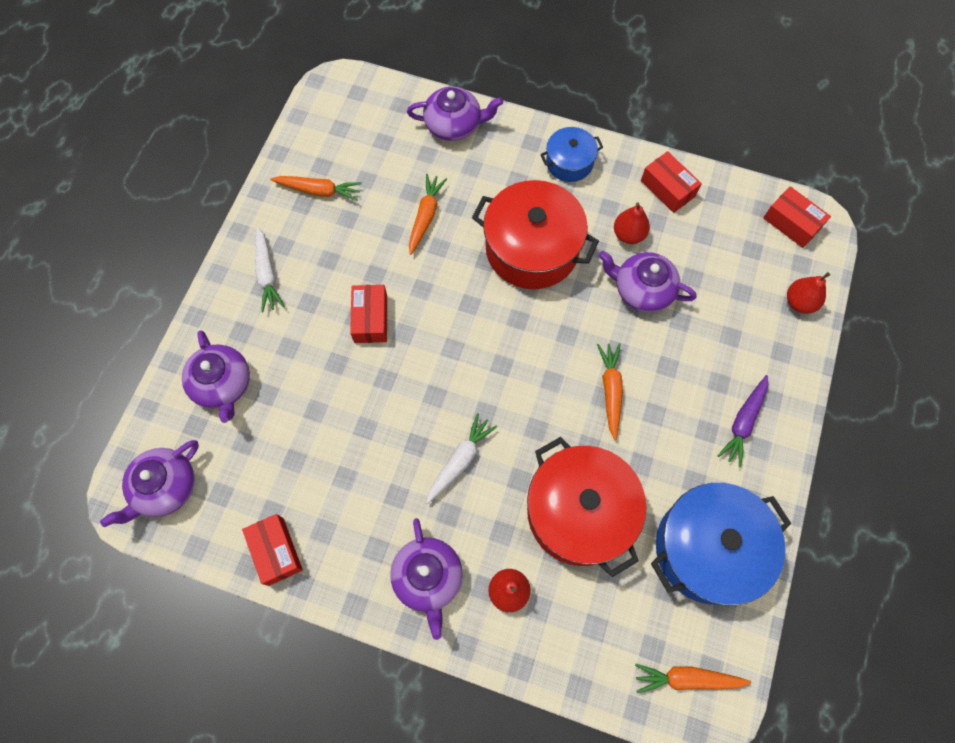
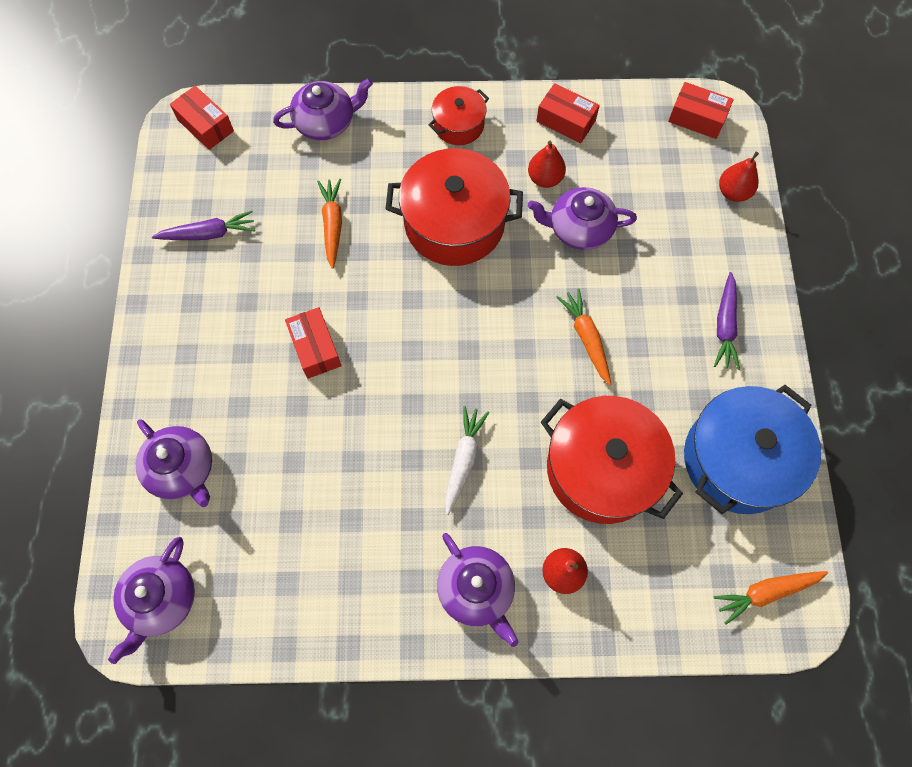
camera: 20 degrees left, 0 degrees up
red box [242,514,303,586] -> red box moved to [170,86,234,150]
white carrot [255,227,285,312] -> none
orange carrot [270,176,362,201] -> purple carrot [152,211,255,240]
blue pot [540,127,603,182] -> red pot [429,86,489,145]

